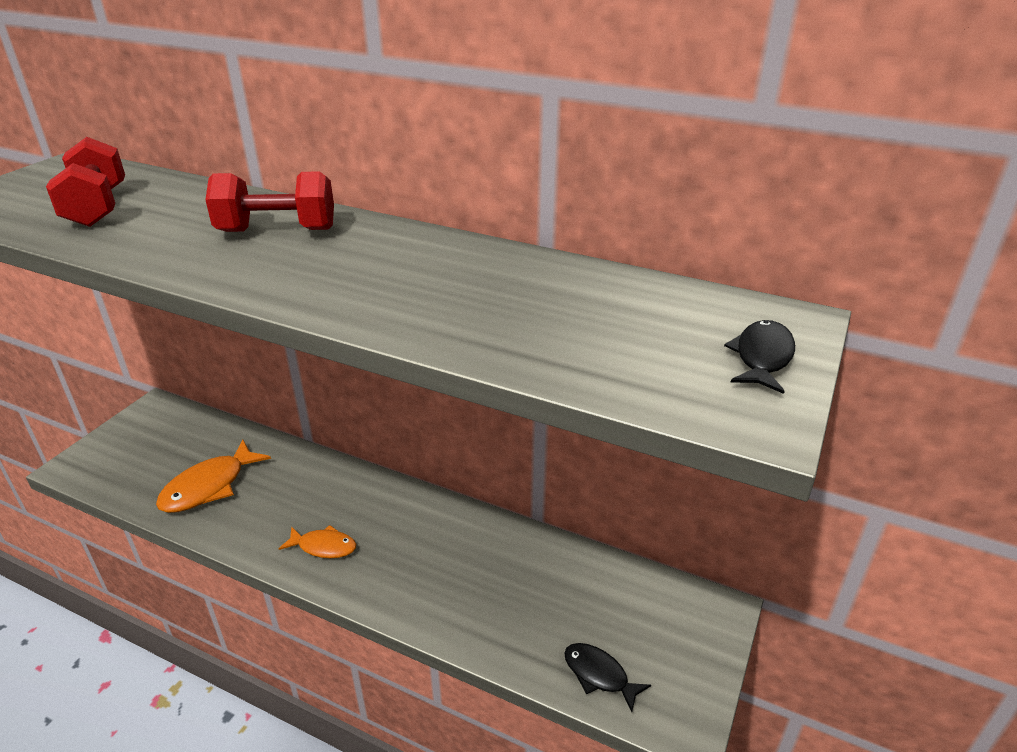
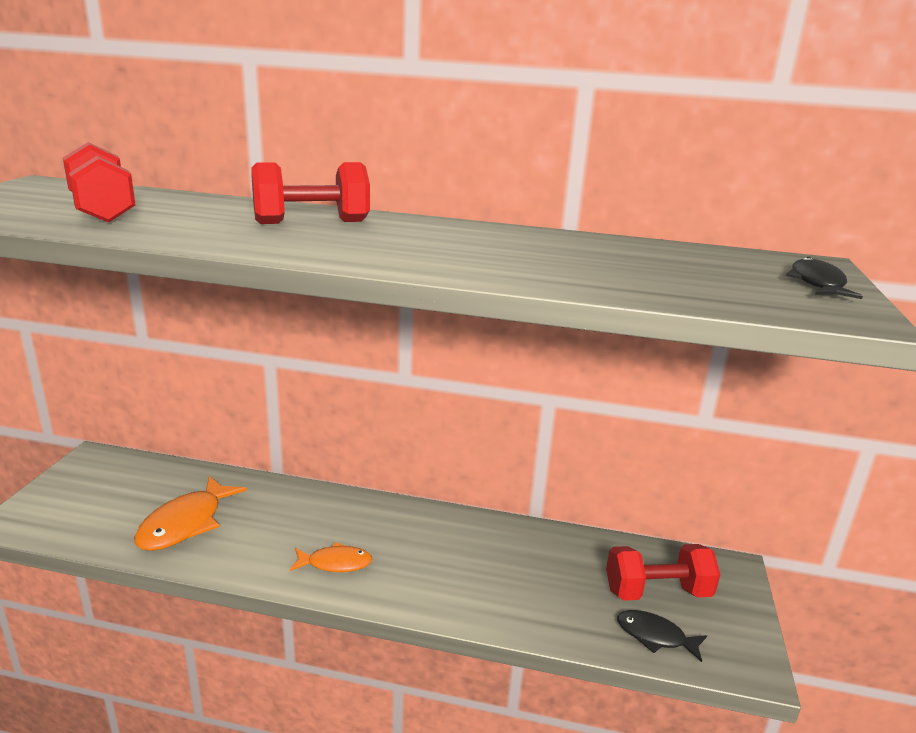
camera: 15 degrees left, 10 degrees down
none -> red dumbbell [606,544,720,601]

